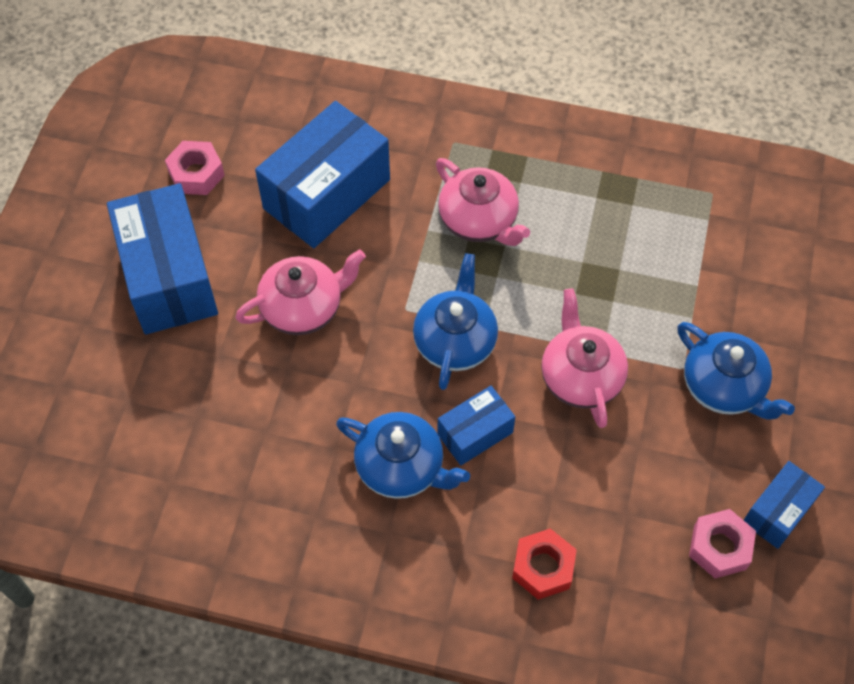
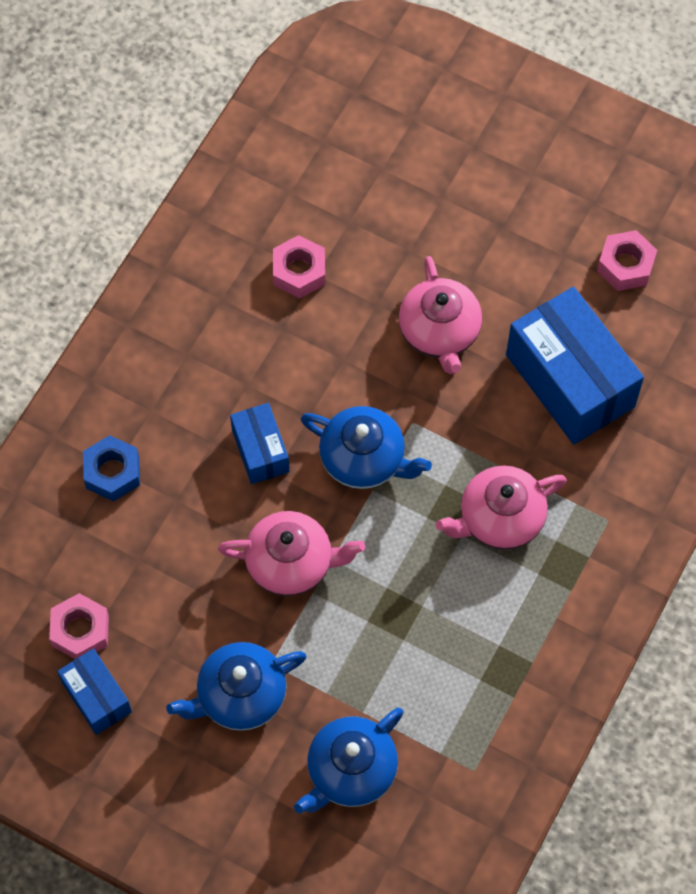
camera: 105 degrees right, 5 degrees up
blue box [107,183,218,334] -> none
blue teapot [336,412,470,499] -> blue teapot moved to [294,708,404,814]
red nut [512,528,577,600] -> blue nut [83,435,140,502]
none -> pink nut [273,235,325,299]

